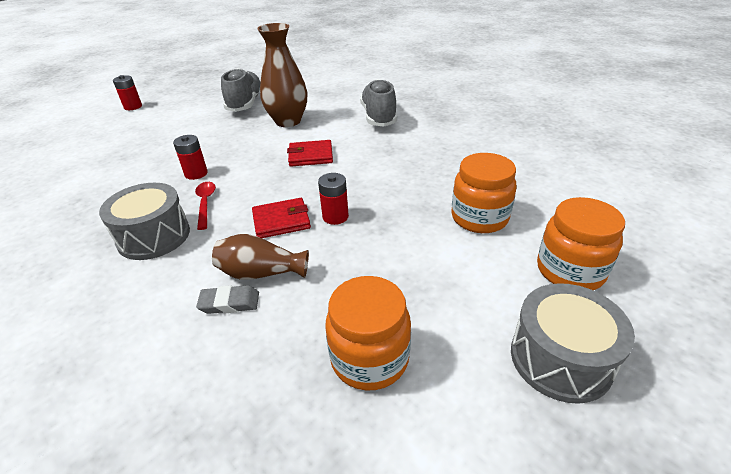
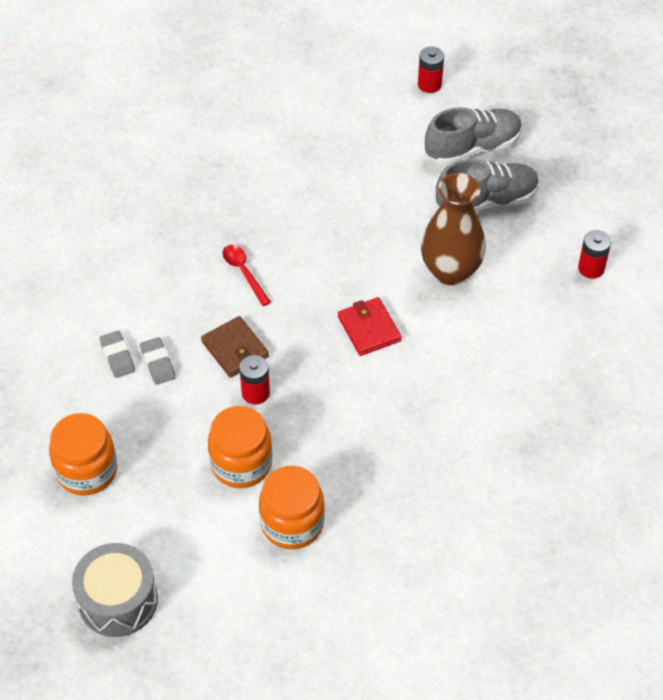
camera: 70 degrees right, 15 degrees up
grey drum [99,183,190,260] -> none
red battery [173,135,208,180] -> red battery moved to [578,230,611,279]
red spoon [195,182,216,230] -> red spoon turned 90 degrees counterclockwise [223,245,271,306]
brown vase [212,234,309,280] -> grey eraser [140,337,176,385]
red wallet [252,198,311,238] -> brown wallet [201,316,269,378]
grey shoe [360,79,397,127] -> grey shoe moved to [425,107,522,165]
orange jar [537,197,625,290] -> orange jar moved to [208,406,272,488]

